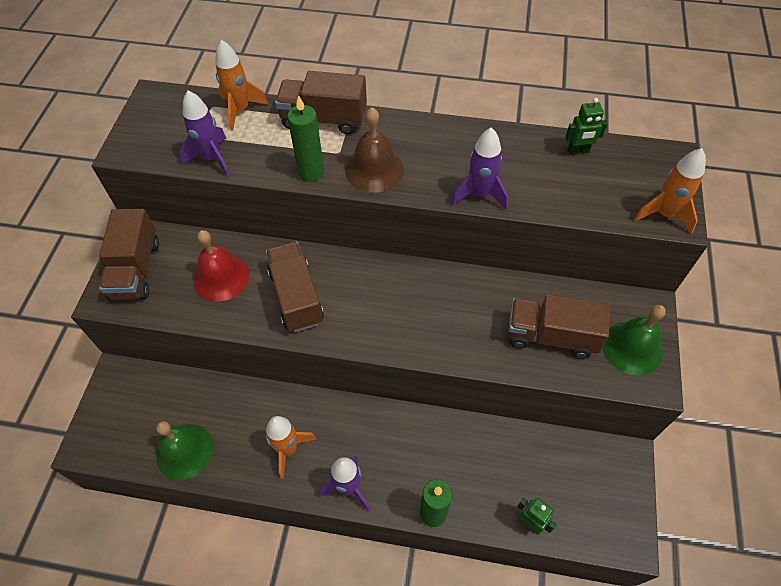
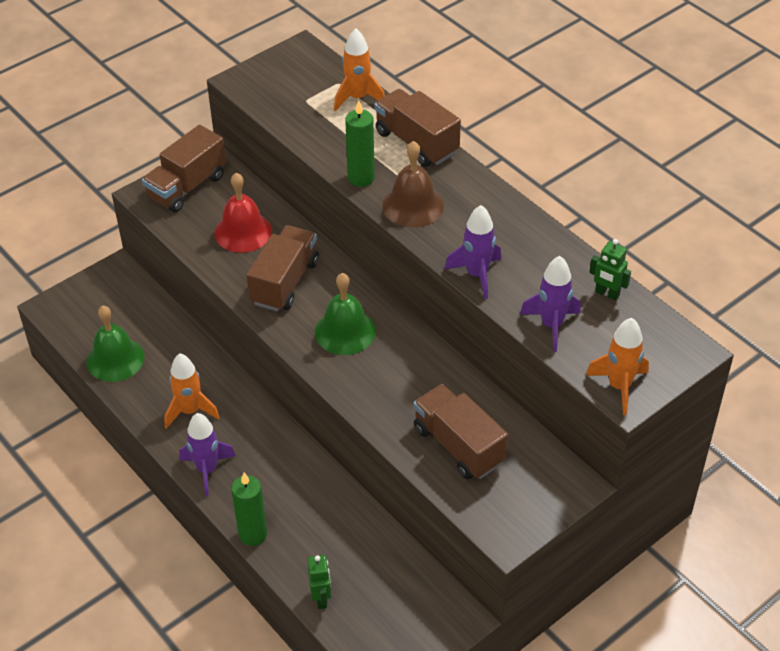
camera: 40 degrees right, 10 degrees down
purple rocket [179,90,230,176] -> purple rocket moved to [520,256,581,352]
green bell [603,305,666,376] -> green bell moved to [315,273,376,355]

